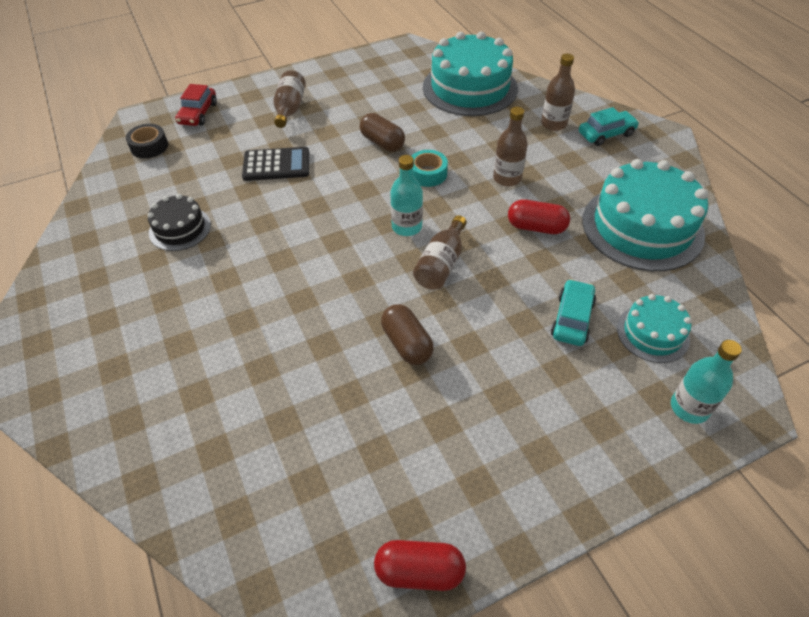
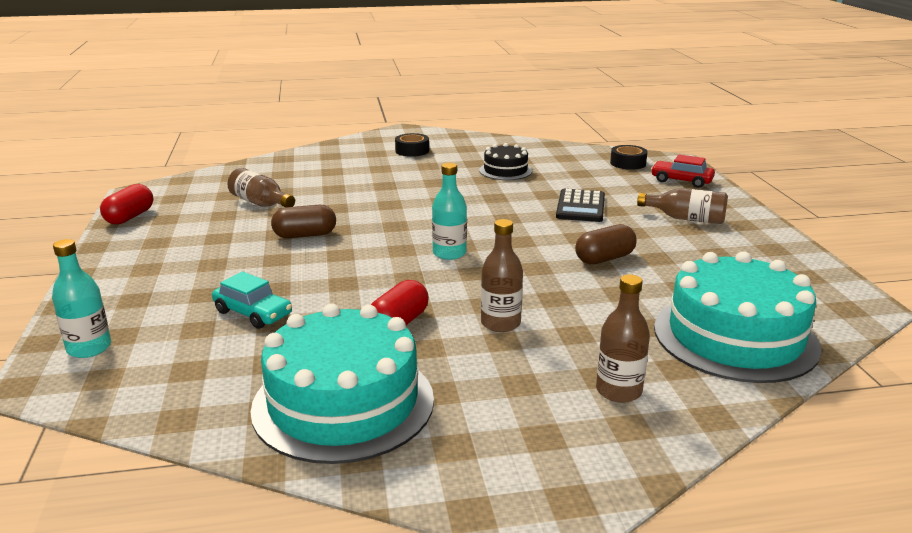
camera: 105 degrees right, 25 degrees down
turquoise tape [412,150,448,187] -> none
brown bottle [413,215,467,290] -> brown bottle moved to [227,168,295,207]
turquoise car [579,107,639,146] -> none
turquoise cake [617,294,692,363] -> none
none -> black tape [395,133,429,157]

